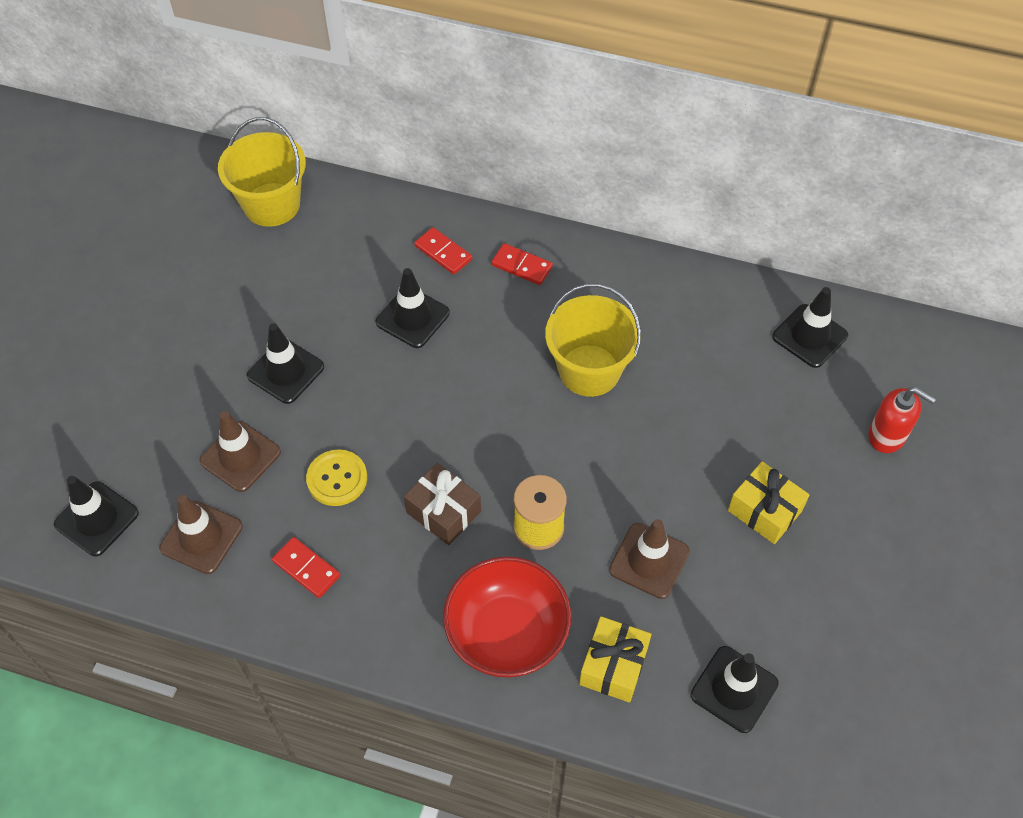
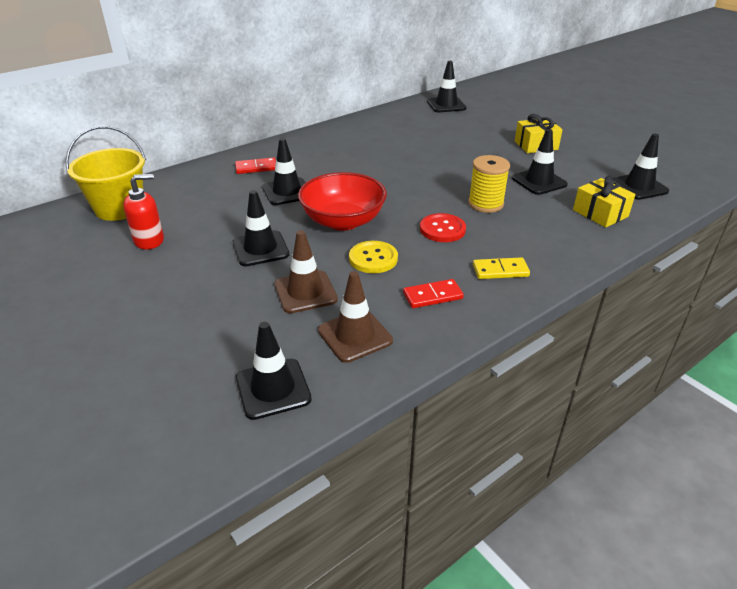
camera: 55 degrees left, 20 degrees down
brown gift [404,463,481,545] -> red button [420,213,466,242]
red bowl [443,556,571,678] -> red bowl moved to [298,172,387,231]
red domino [491,243,553,285] -> none
yellow bucket [545,284,641,397] -> none
brown traffic cone [609,519,690,599] -> black traffic cone [512,129,568,195]
red soap dispenser [868,387,936,453] -> red soap dispenser moved to [123,174,164,249]
none -> yellow domino [473,257,530,279]

